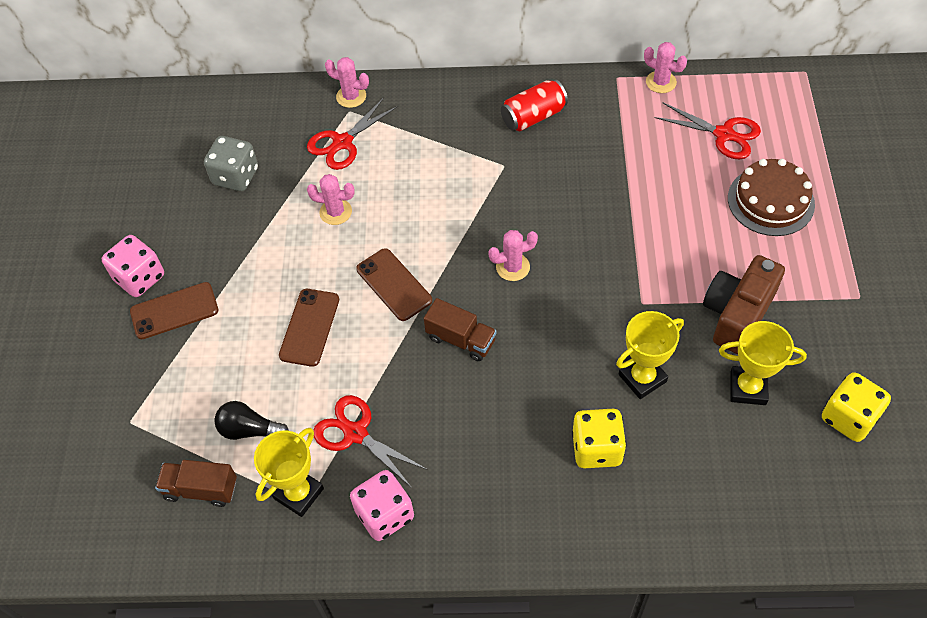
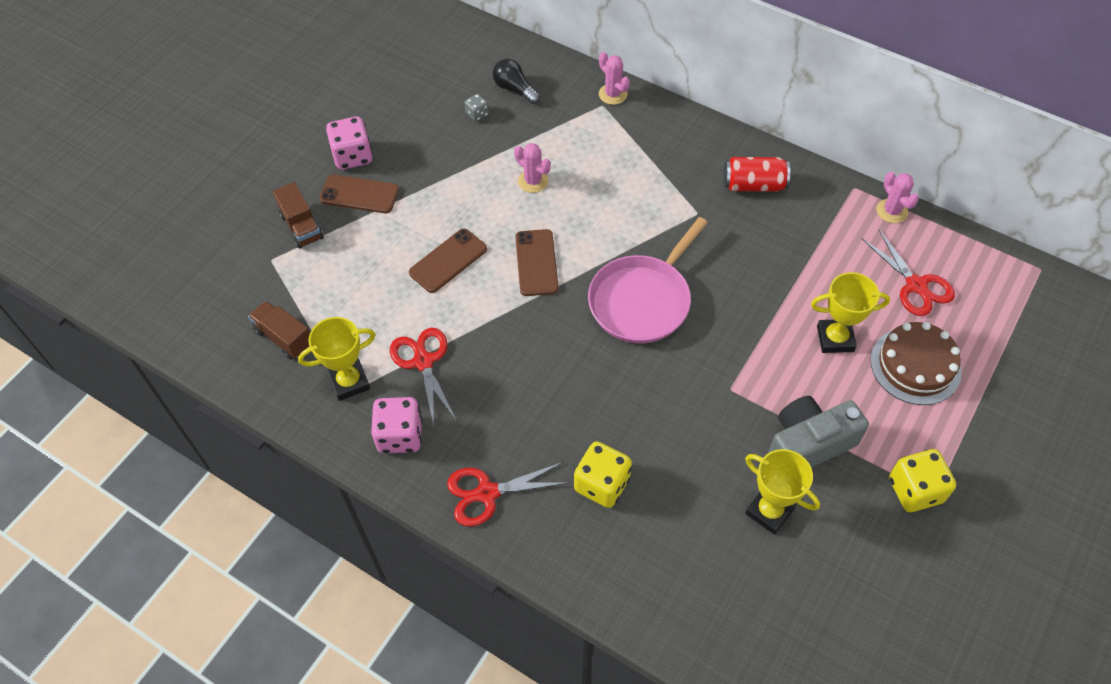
camera: 30 degrees right, 0 degrees up
grey dice [204,136,258,192] -> grey dice [465,94,489,121], size x0.51
black light bulb [214,401,289,440] -> black light bulb moved to [493,59,540,104]
red scissors [307,97,399,170] -> red scissors moved to [447,462,570,527]
brown truck [424,298,497,361] -> brown truck moved to [273,182,324,249]
pink cactus [488,230,538,281] -> pink pan [588,217,708,343]
yellow trophy [616,311,684,399] -> yellow trophy moved to [811,272,890,353]
brown camera [703,255,785,354] -> grey camera [768,396,869,468]
yellow dice [822,372,891,442] -> yellow dice moved to [889,449,956,512]

